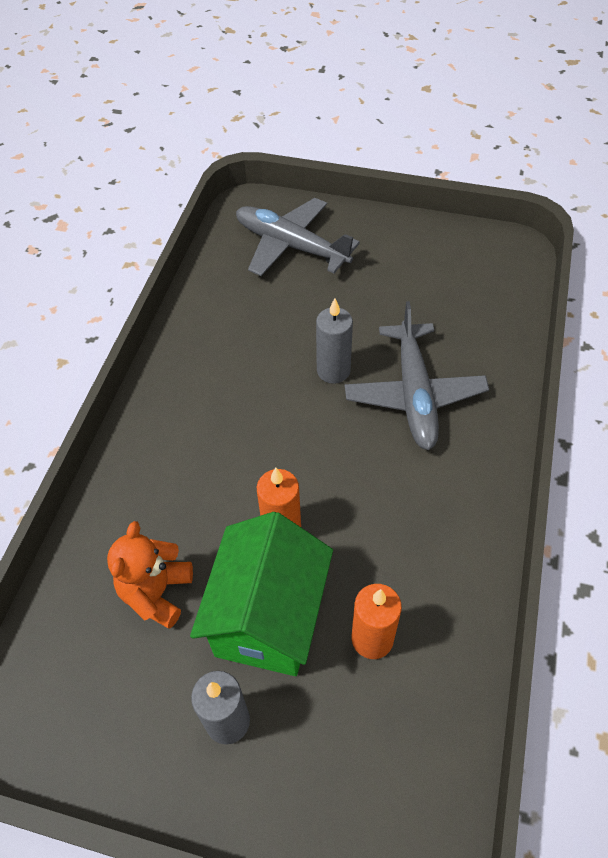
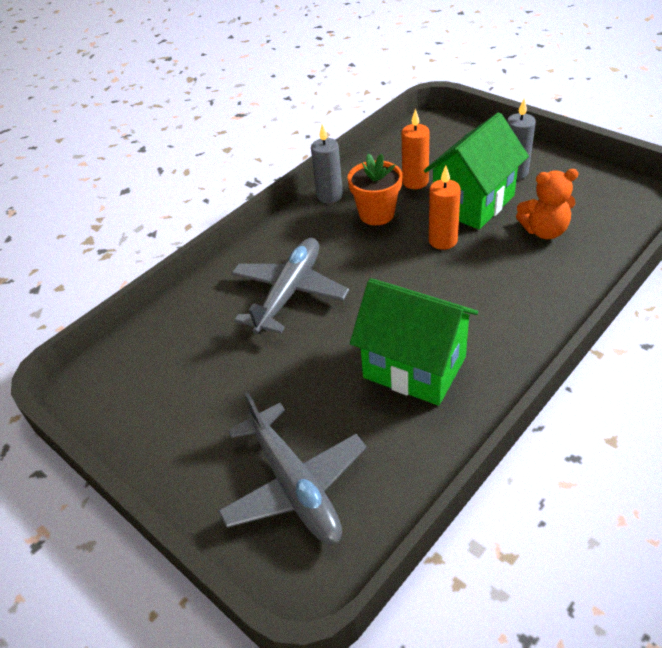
camera: 150 degrees left, 10 degrees down
orange teddy bear [107,521,193,629] -> orange teddy bear turned 45 degrees clockwise [516,169,579,239]
grey candle [316,298,353,384] -> grey candle moved to [311,124,343,203]
none -> orange flower pot [347,153,402,225]
none -> green house [350,278,478,406]

